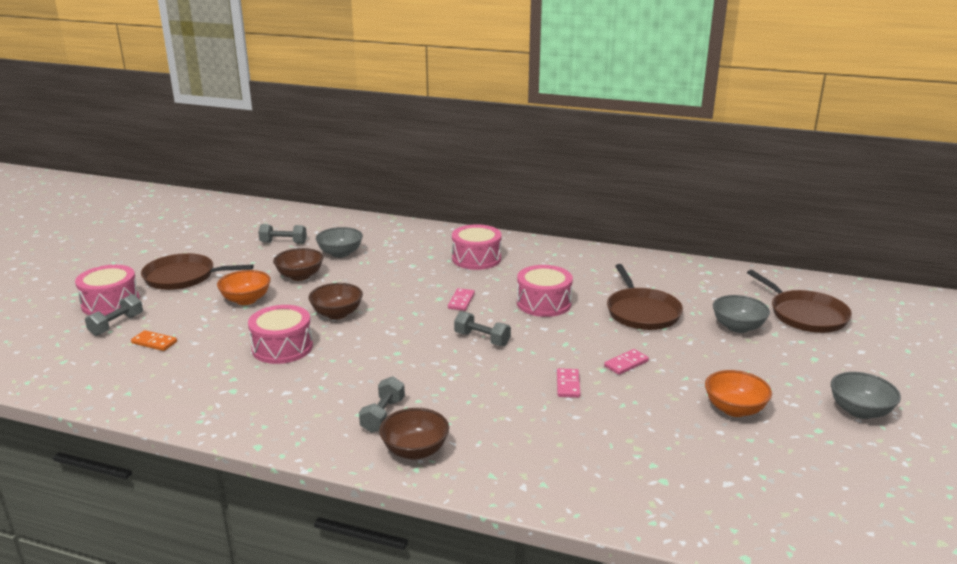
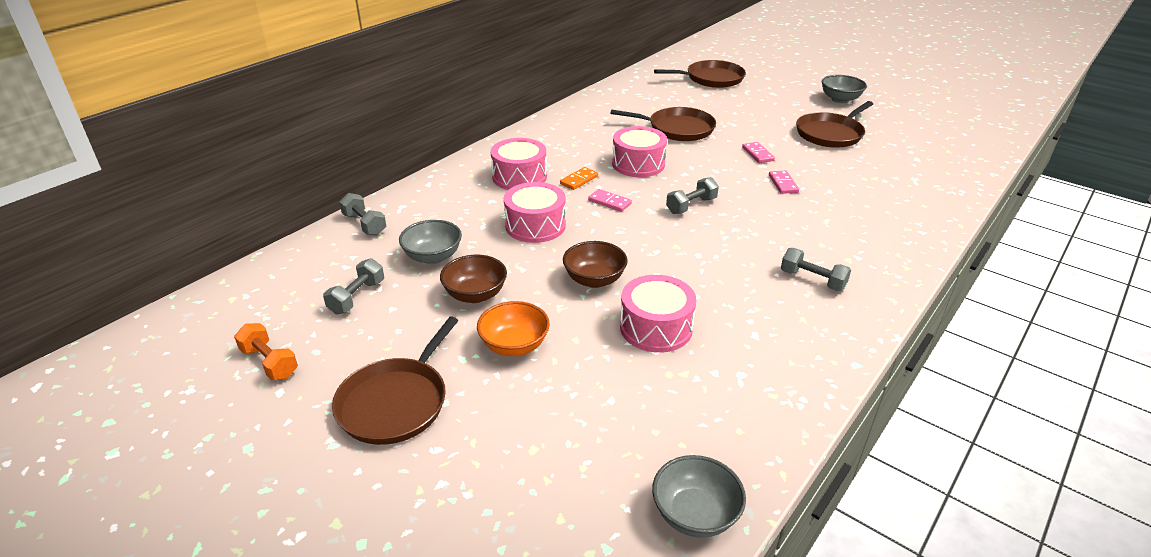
camera: 70 degrees left, 10 degrees up
pink drum [75,265,140,316] -> pink drum moved to [504,182,566,243]
grey dumbbell [85,294,143,336] -> grey dumbbell moved to [339,193,386,236]
orange domino [131,330,177,351] -> orange domino moved to [560,167,598,190]
brown bowl [379,408,449,460] -> none
pink domino [557,368,581,398] -> pink domino turned 60 degrees clockwise [769,171,799,194]
orange bowl [705,370,772,417] -> brown pan [796,101,873,148]
grey bowl [713,295,770,333] -> grey bowl moved to [652,455,746,538]
none -> orange dumbbell [234,323,298,380]

